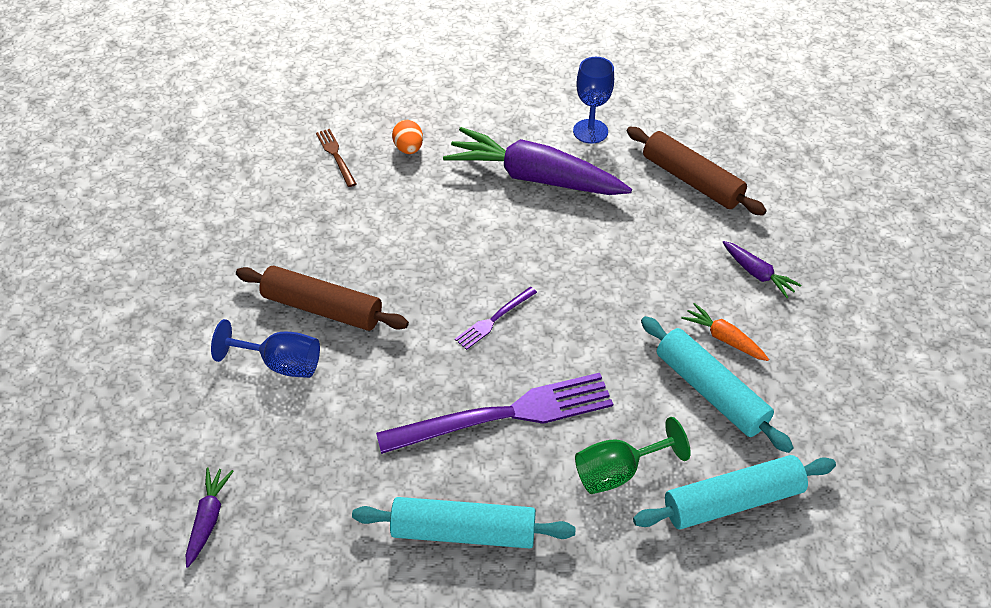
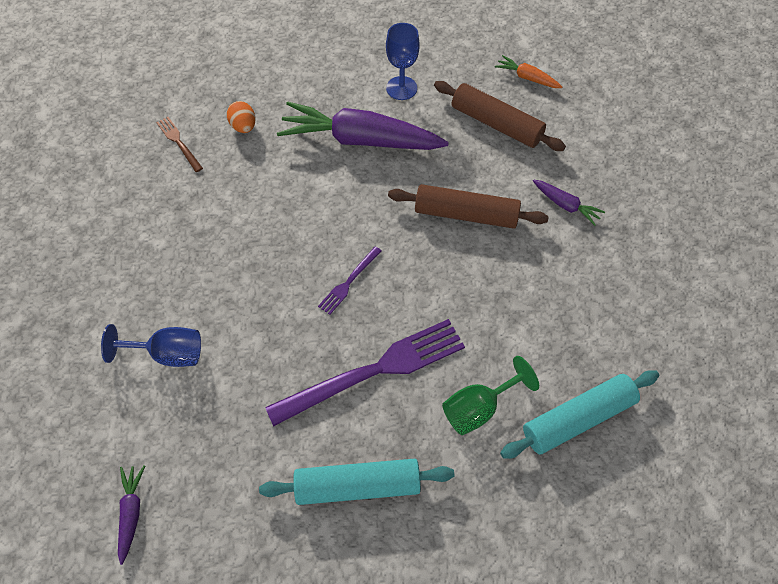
camera: 10 degrees left, 10 degrees up
brown rolling pin [236,266,409,331] -> brown rolling pin moved to [388,184,549,229]
turquoise rolling pin [641,316,794,453] -> none
orange carrot [681,303,769,361] -> orange carrot moved to [495,55,562,88]

